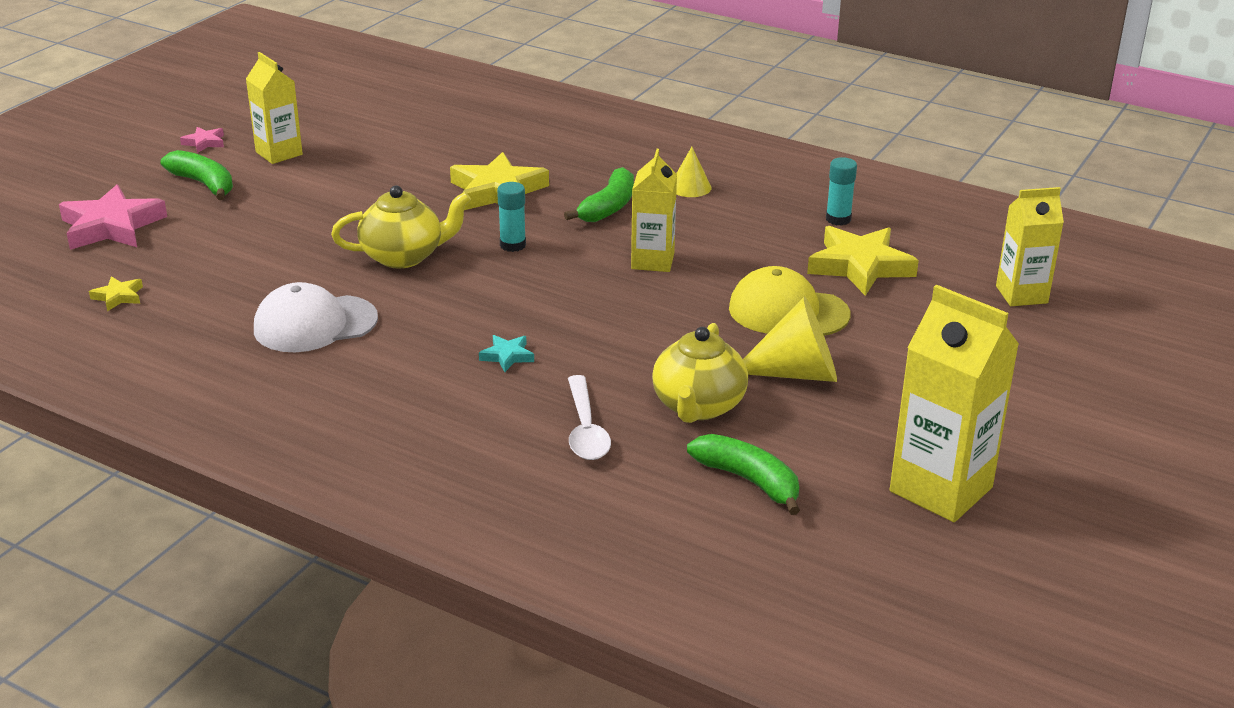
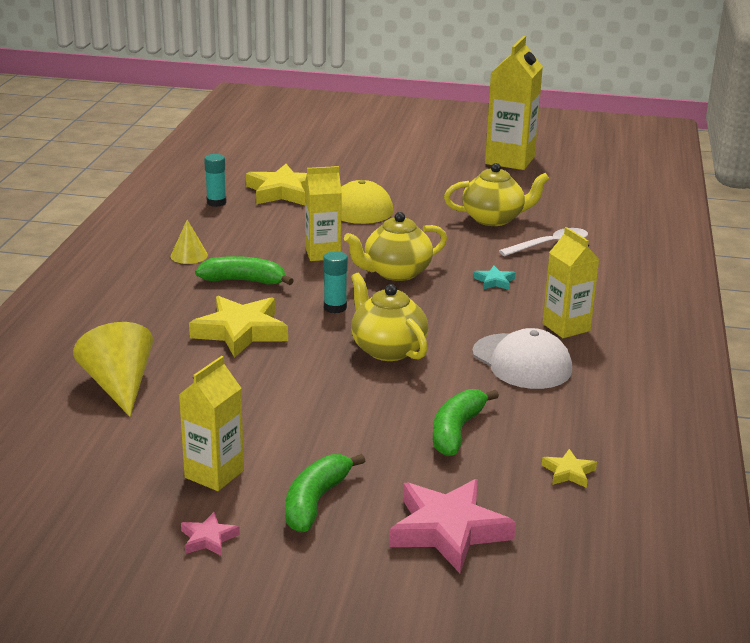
camera: 110 degrees left, 5 degrees down
green banana [687,434,800,515] -> green banana moved to [433,389,499,456]
yellow cone [743,297,837,382] -> yellow cone moved to [73,322,153,417]
yellow carton [996,187,1064,306] -> yellow carton moved to [543,227,600,338]
none -> yellow teapot [344,212,447,281]

